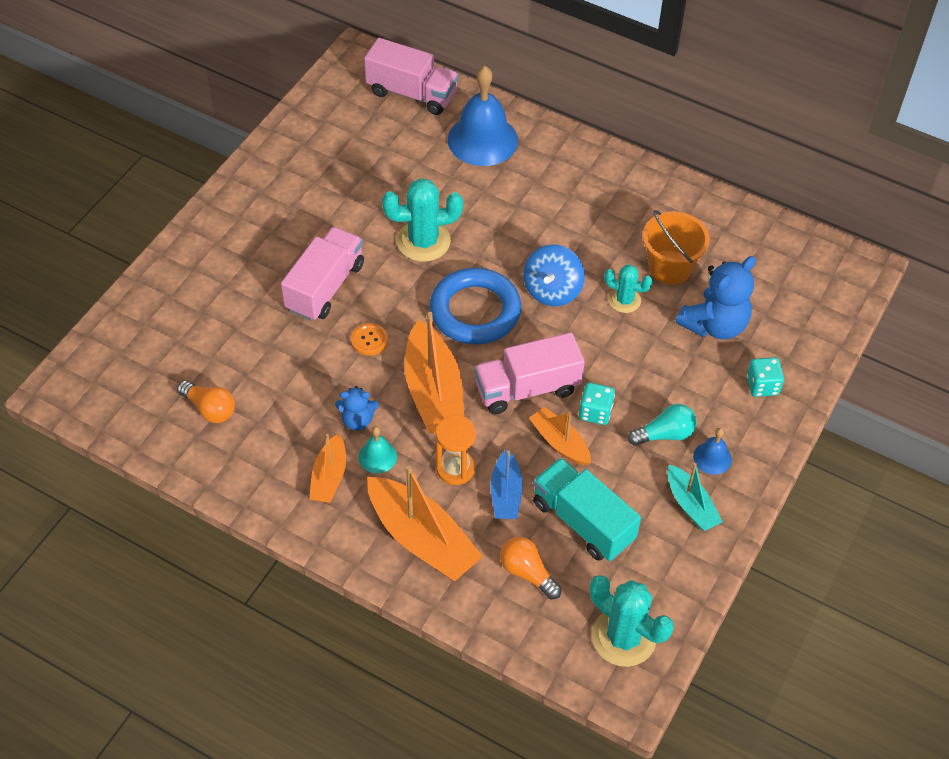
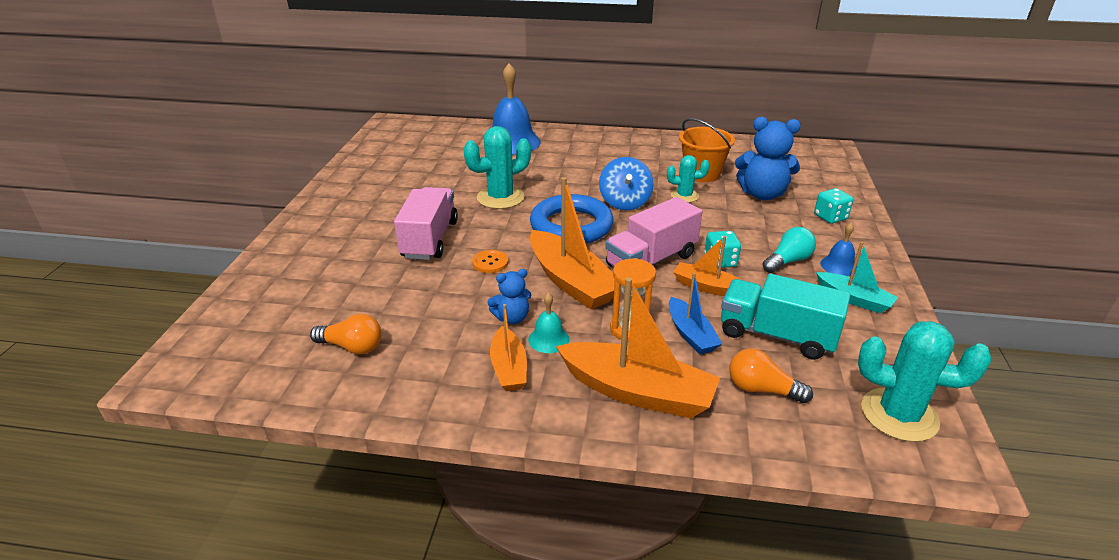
camera: 20 degrees left, 20 degrees down
pink truck [364,38,459,115] -> none
blue teddy bear [676,256,756,339] -> blue teddy bear turned 75 degrees clockwise [735,117,801,200]

